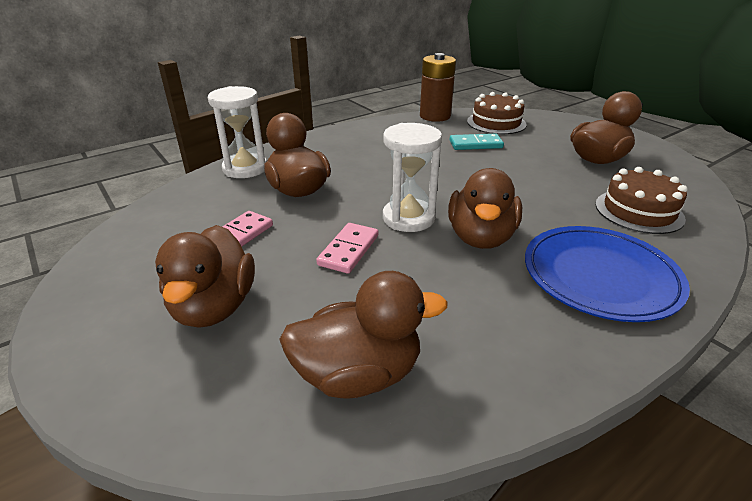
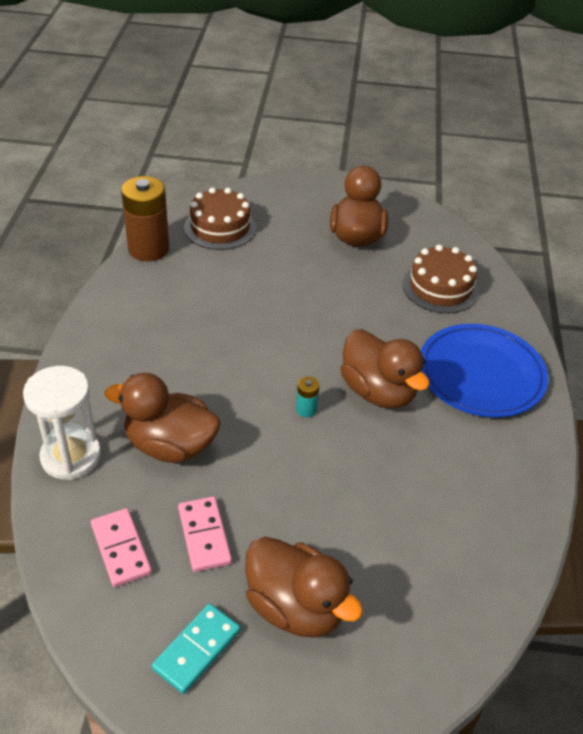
camera: 50 degrees left, 10 degrees up
brown duck [279,271,448,399] -> none
pink domino [316,223,378,274] -> pink domino moved to [91,508,152,587]
white hourglass [383,123,442,232] -> turquoise battery [296,377,319,417]
turquoise domino [449,134,504,150] -> turquoise domino moved to [152,604,240,694]

